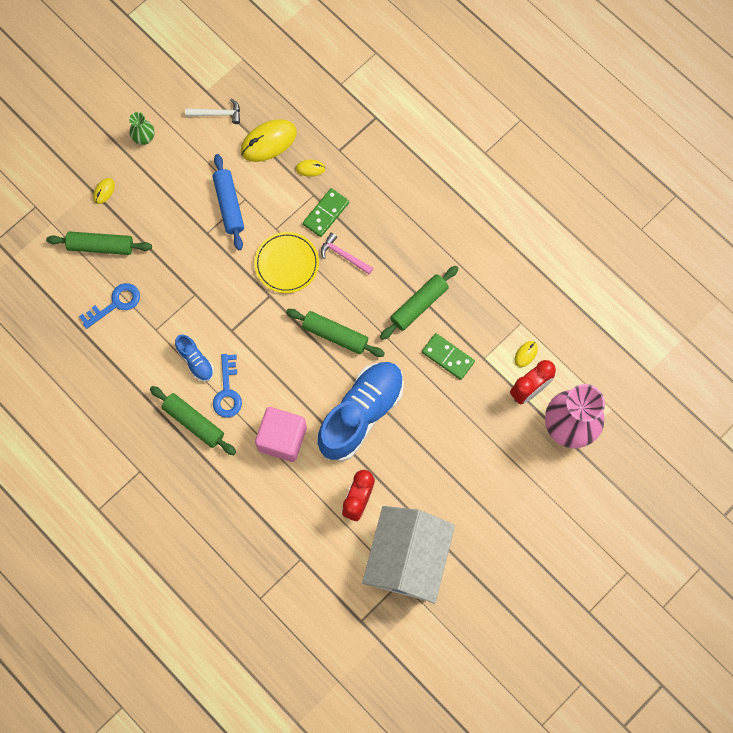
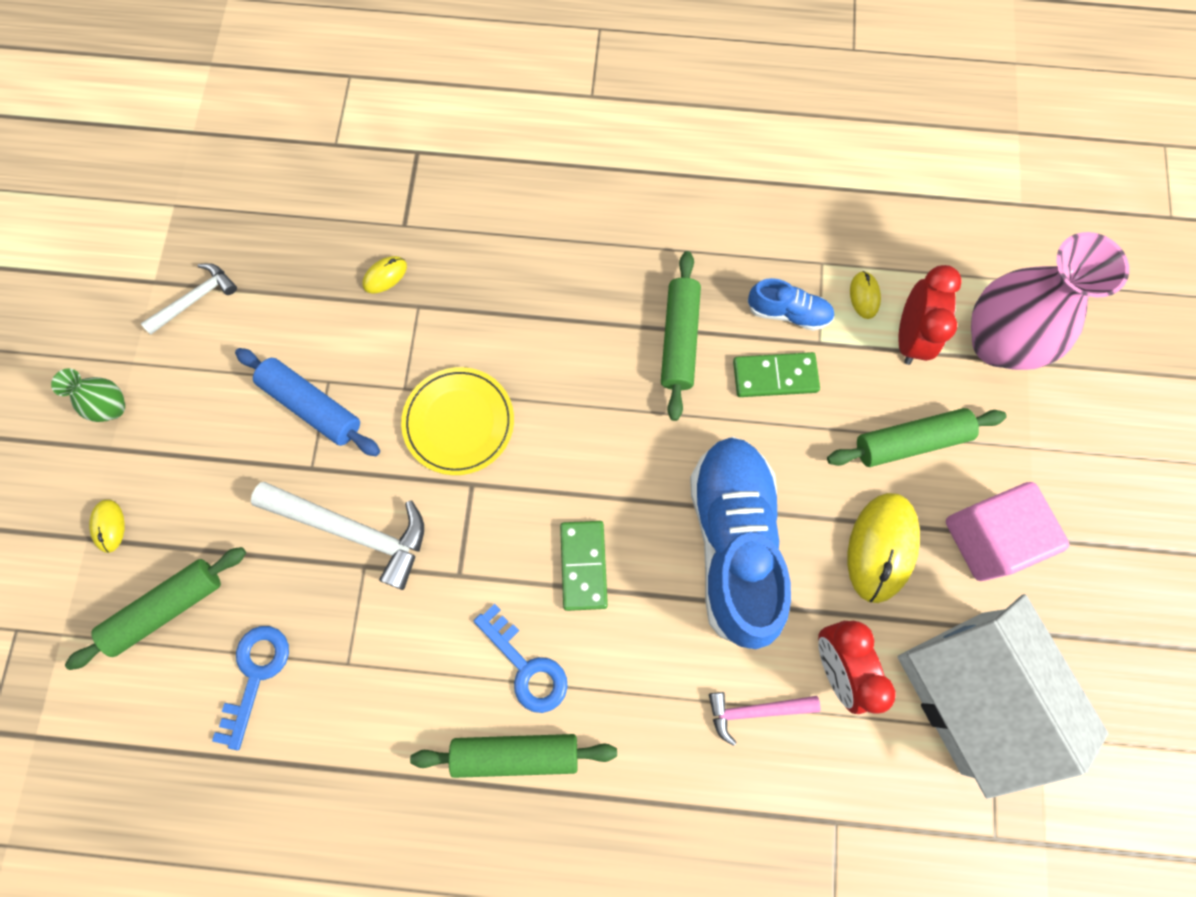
camera: 40 degrees left, 0 degrees up
blue shoe [175,335,214,382] -> blue shoe moved to [747,278,835,331]
yellow mouse [241,119,297,162] -> yellow mouse moved to [848,493,920,603]
pink cube [255,407,307,462] -> pink cube moved to [946,482,1070,581]
green rolling pin [286,309,385,357] -> green rolling pin moved to [827,408,1007,467]
green domino [303,188,349,237] -> green domino moved to [560,521,608,611]
pink hammer [321,233,373,274] -> pink hammer moved to [709,692,820,746]
none -> white hammer [251,482,424,590]

